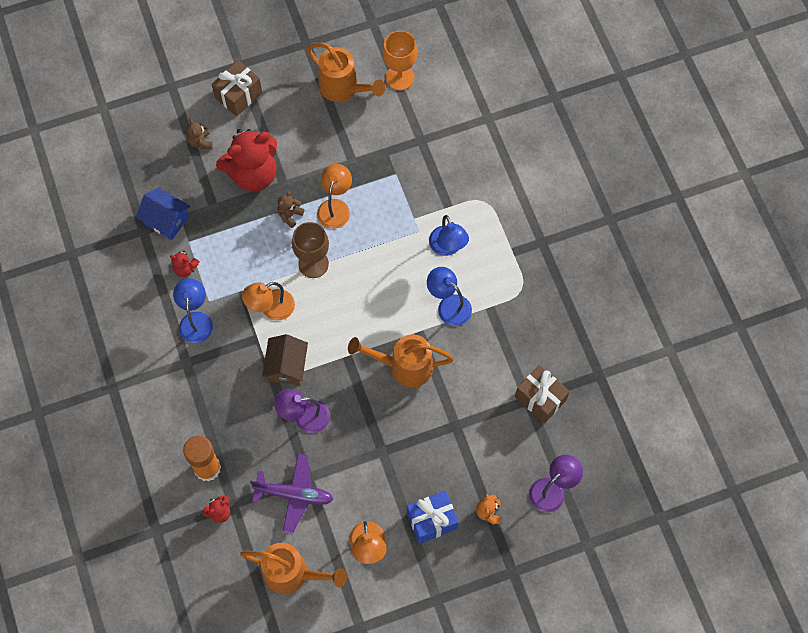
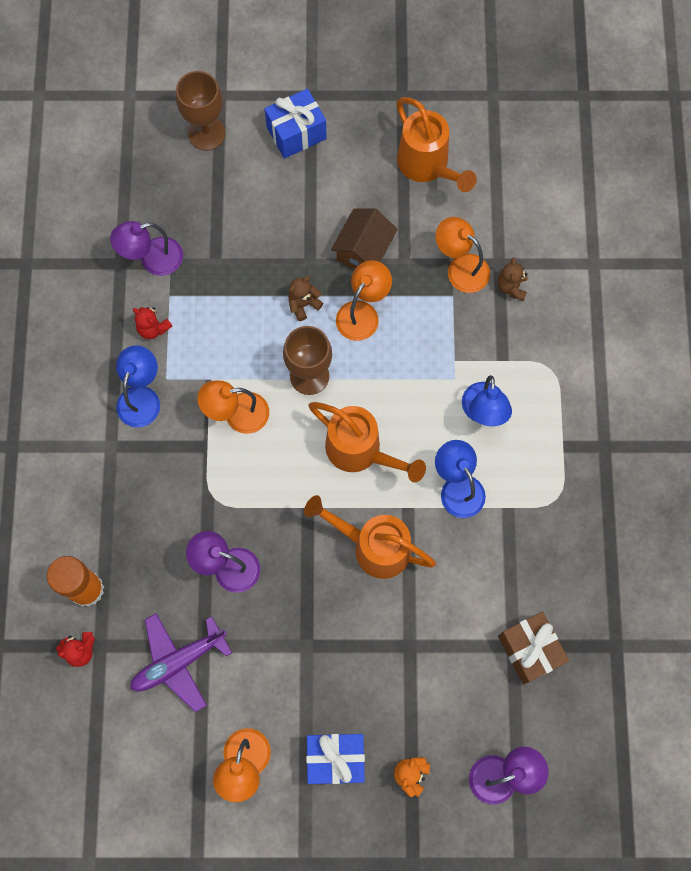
camera: 20 degrees right, 5 degrees up
blue house [136,187,190,240] -> purple lamp [110,221,183,276]
brown teddy bear [187,119,213,149] -> brown teddy bear moved to [498,257,528,301]
brown gift [212,60,262,116] -> blue gift [265,89,327,159]
red teddy bear [216,129,277,191] -> none
orange watering can [240,543,347,594] -> orange watering can moved to [309,402,426,482]
purple plane [250,454,333,534] -> purple plane turned 120 degrees clockwise [130,613,232,712]
brown house [262,334,308,385] -> brown house moved to [331,209,398,269]
orange goblet [382,31,418,90] -> none
none -> brown goblet [176,71,226,151]
none -> orange lamp [436,217,490,293]

